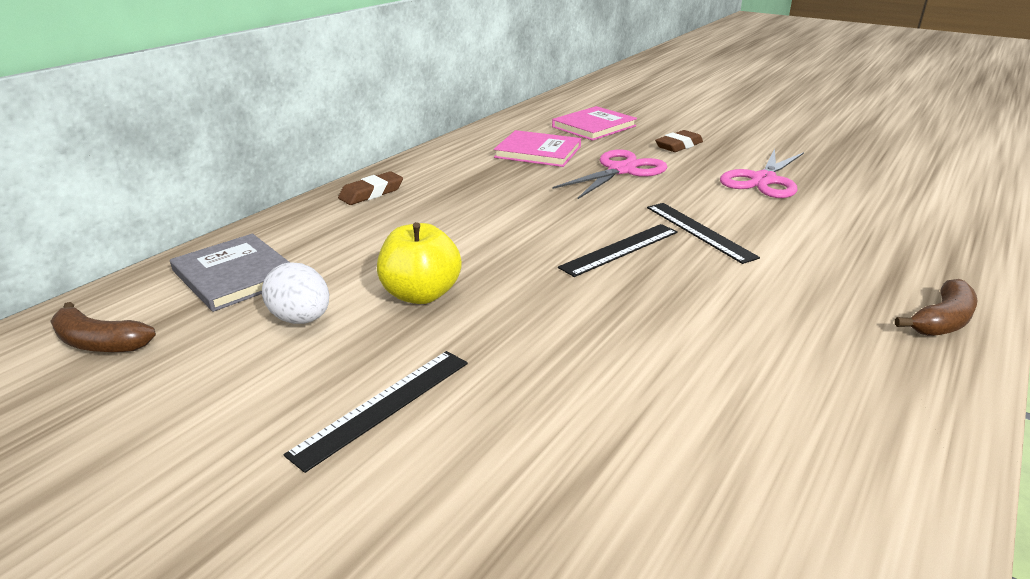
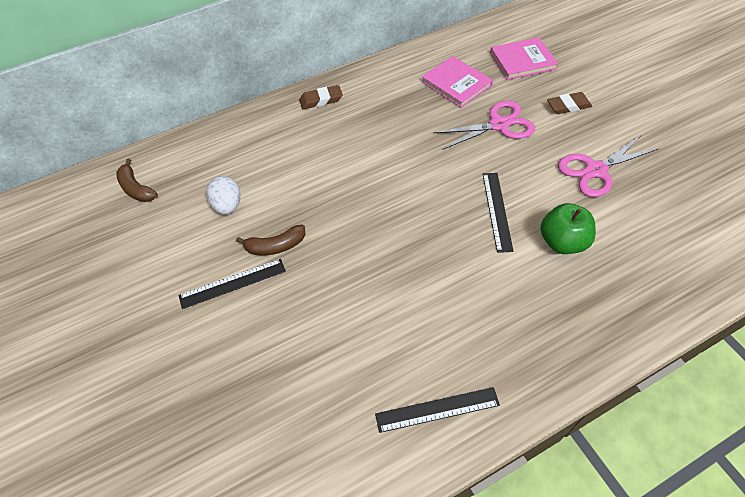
camera: 30 degrees right, 25 degrees up
grey book [170,234,289,312] -> none
yellow apple [377,222,462,304] -> none
black ruler [558,224,678,277] -> black ruler moved to [375,387,500,433]
brown banana [895,279,978,336] -> brown banana moved to [236,225,305,255]
none -> green apple [540,203,596,254]

